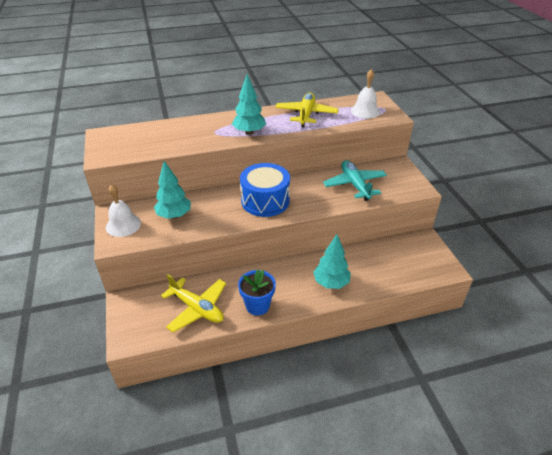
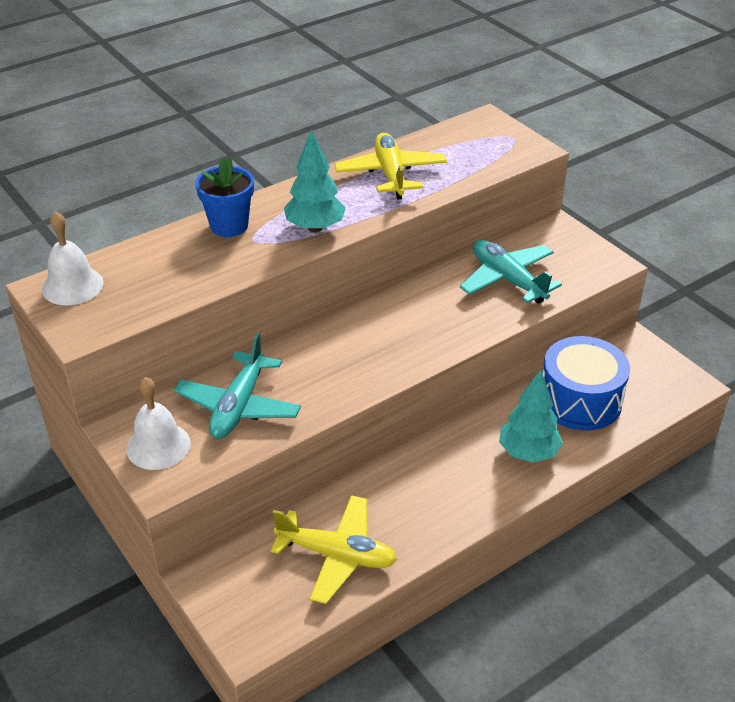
camera: 20 degrees left, 0 degrees up
turquoise tree [154,161,191,219] -> turquoise plane [174,333,301,439]
blue flower pot [238,270,276,316] -> blue flower pot moved to [195,157,254,237]
blue drum [240,163,290,217] -> blue drum moved to [543,336,630,431]
white bell [351,69,380,118] -> white bell moved to [42,211,104,305]

